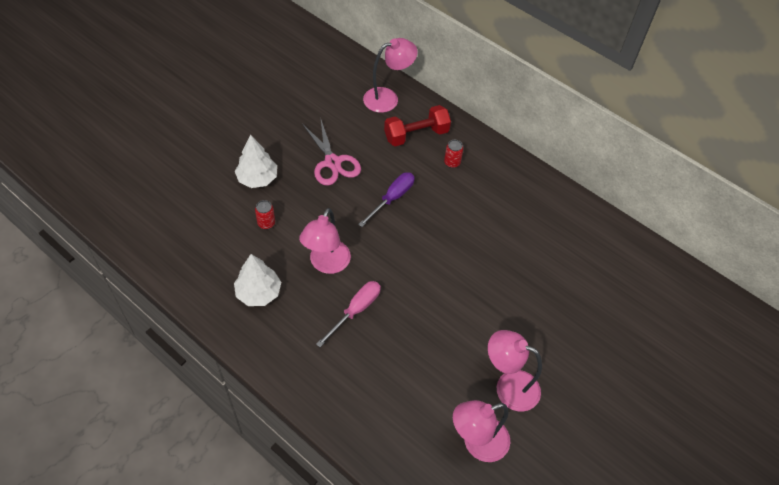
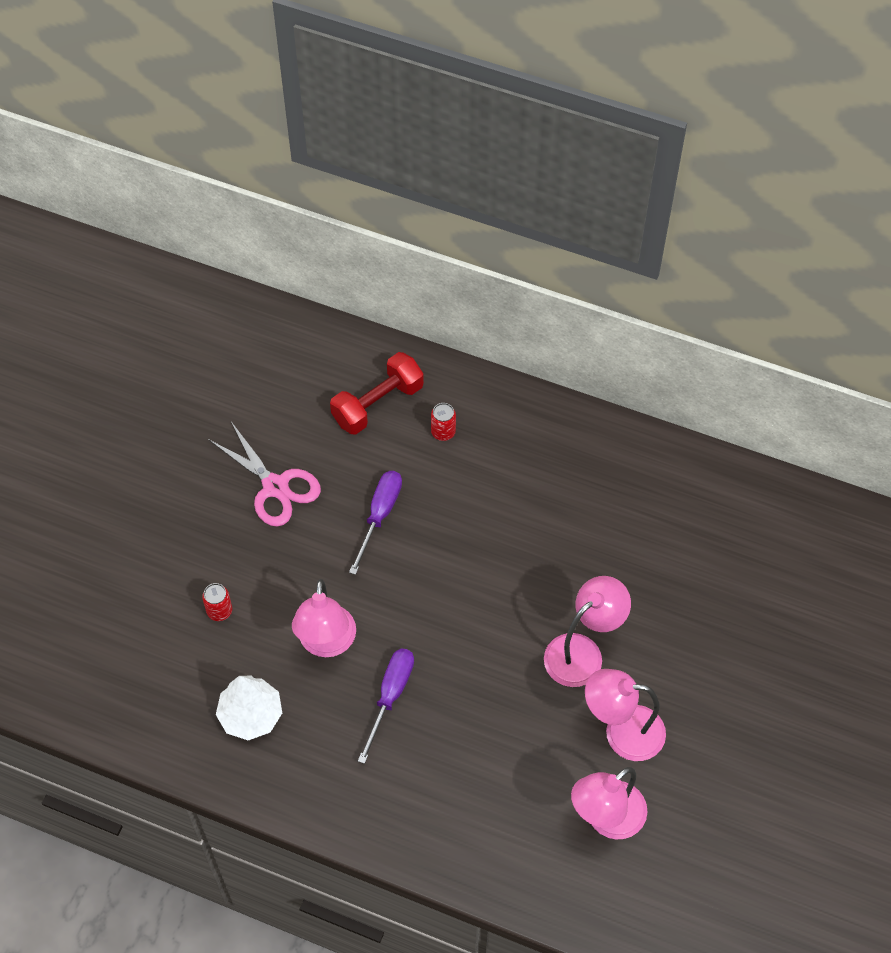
camera: 15 degrees left, 5 degrees up
white tree [235,135,277,188] -> none
pink screwdriver [316,281,381,347] -> purple screwdriver [358,648,414,764]
pink lamp [363,38,418,113] -> pink lamp moved to [544,576,631,687]

